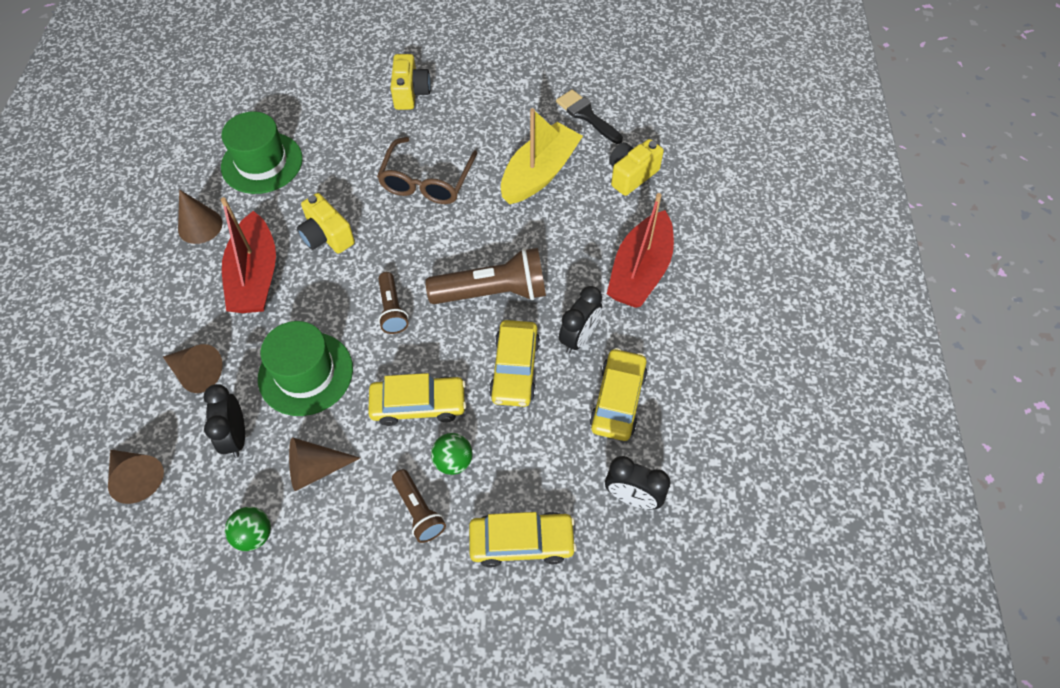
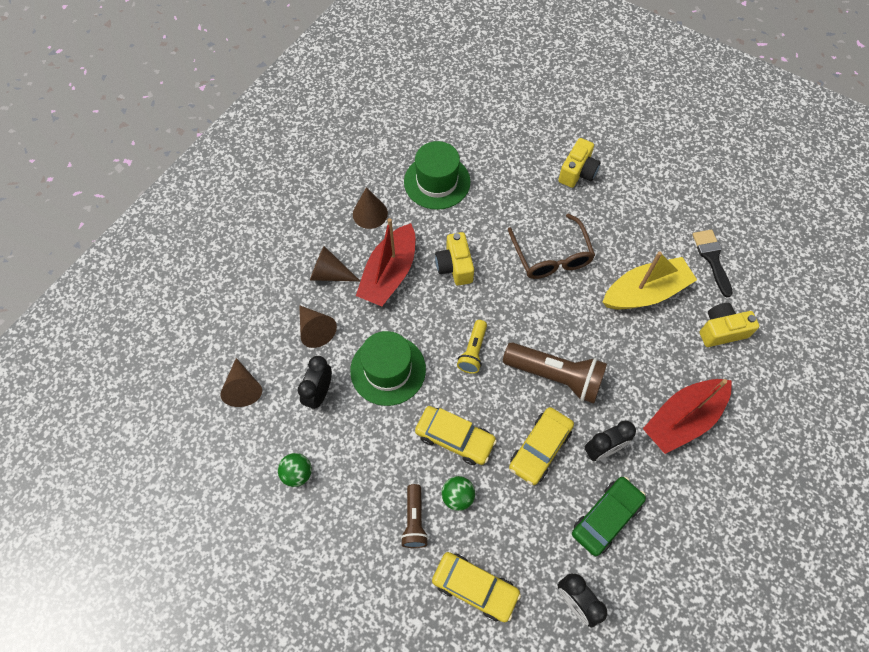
camera: 30 degrees right, 5 degrees up
brown cone [289,437,360,491] -> brown cone moved to [310,246,360,281]
brown glasses [377,137,477,204] -> brown glasses turned 60 degrees counterclockwise [508,214,595,279]
brown flashlight [378,272,409,334] -> yellow flashlight [457,320,487,374]
yellow car [590,348,648,441] -> green car [572,477,646,556]

